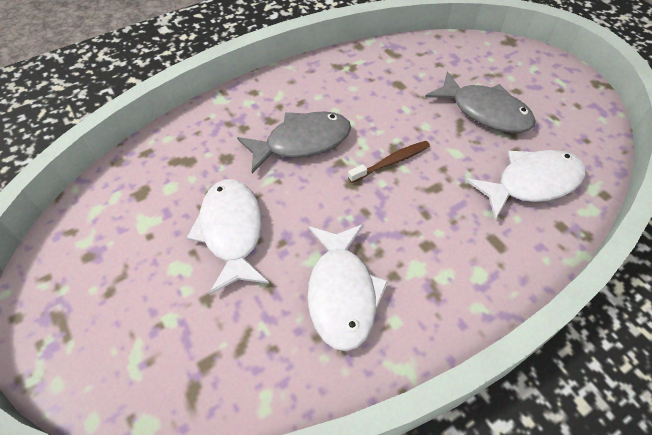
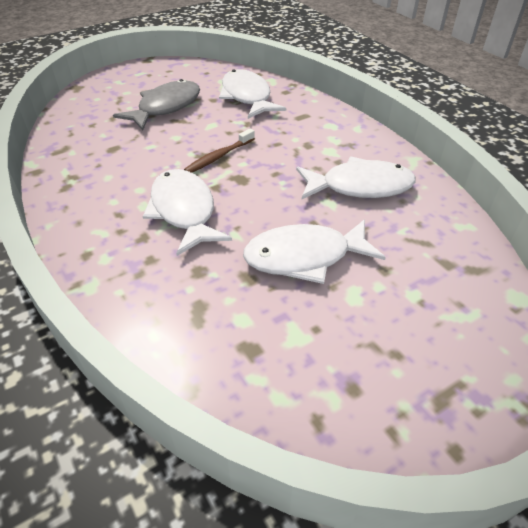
camera: 90 degrees left, 10 degrees down
grey fish [237,111,351,174] -> white fish [143,169,232,256]
brown toothbrush [348,141,430,183] -> brown toothbrush turned 105 degrees counterclockwise [184,129,255,173]

